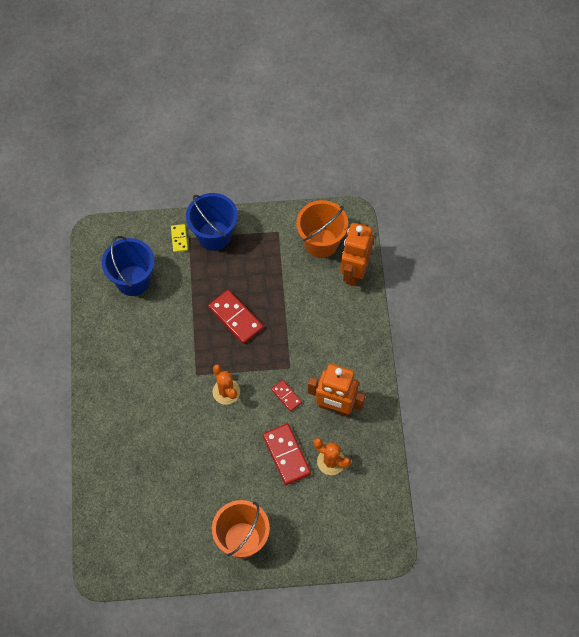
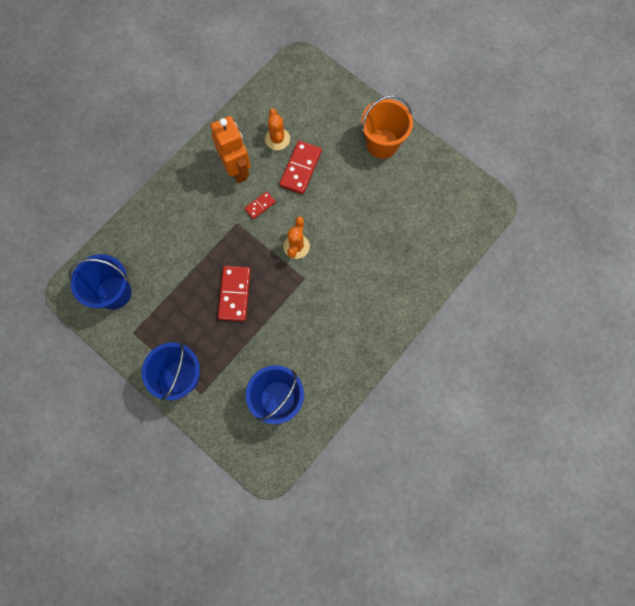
camera: 135 degrees left, 10 degrees up
yellow domino [171,224,188,252] -> none
red domino [271,380,302,412] -> red domino turned 45 degrees clockwise [244,191,276,219]
orange bucket [296,200,348,258] -> blue bucket [69,254,131,310]
orange robot [340,223,374,286] -> none

